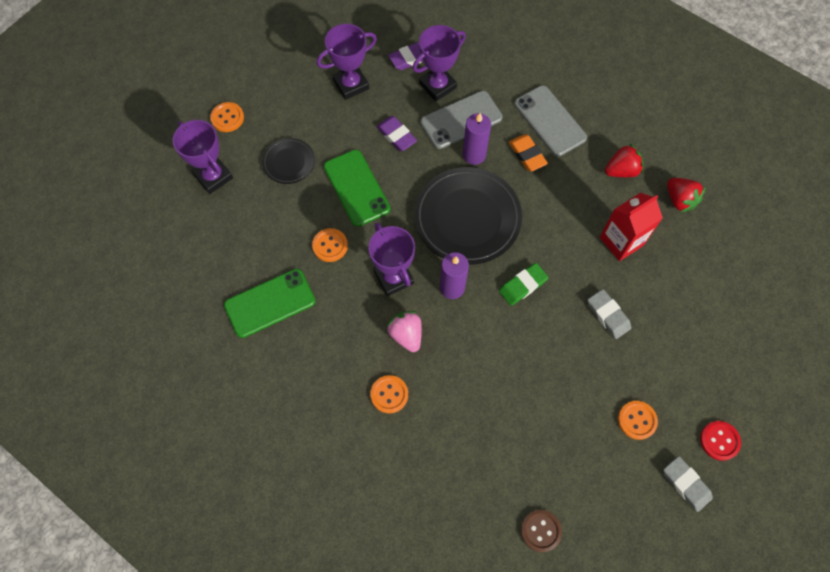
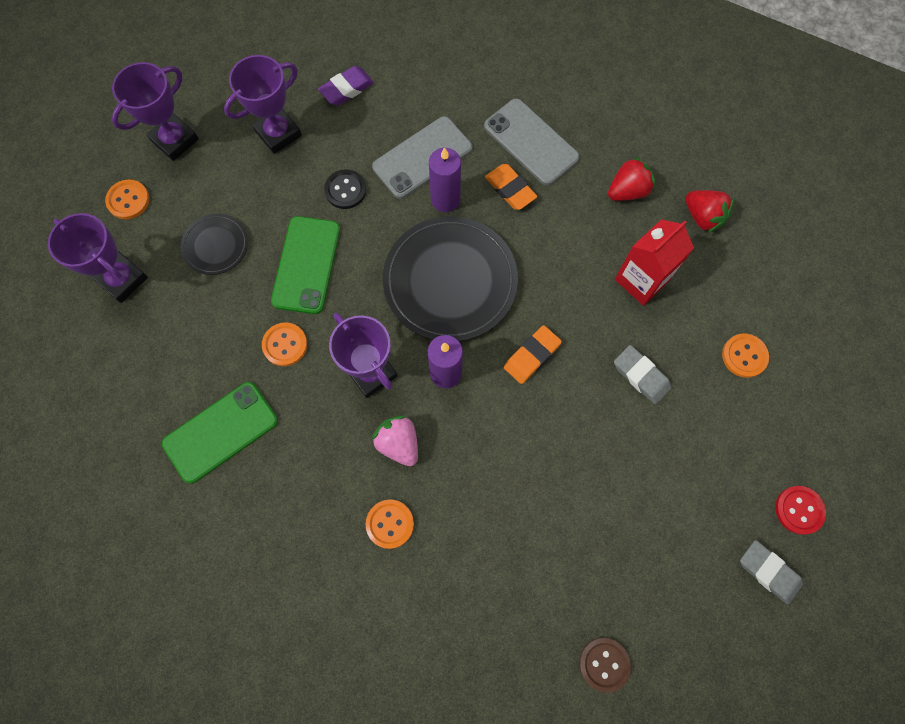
camera: 10 degrees left, 5 degrees up
green phone [324,150,390,226] -> green phone turned 45 degrees clockwise [271,216,340,314]
purple eraser [376,116,417,151] -> black button [324,169,366,209]
purple trophy [413,25,466,102] -> purple trophy moved to [112,62,199,161]
green eraser [499,263,548,306] -> orange eraser [504,325,562,384]
orange button [618,401,658,440] -> orange button moved to [722,334,769,378]

